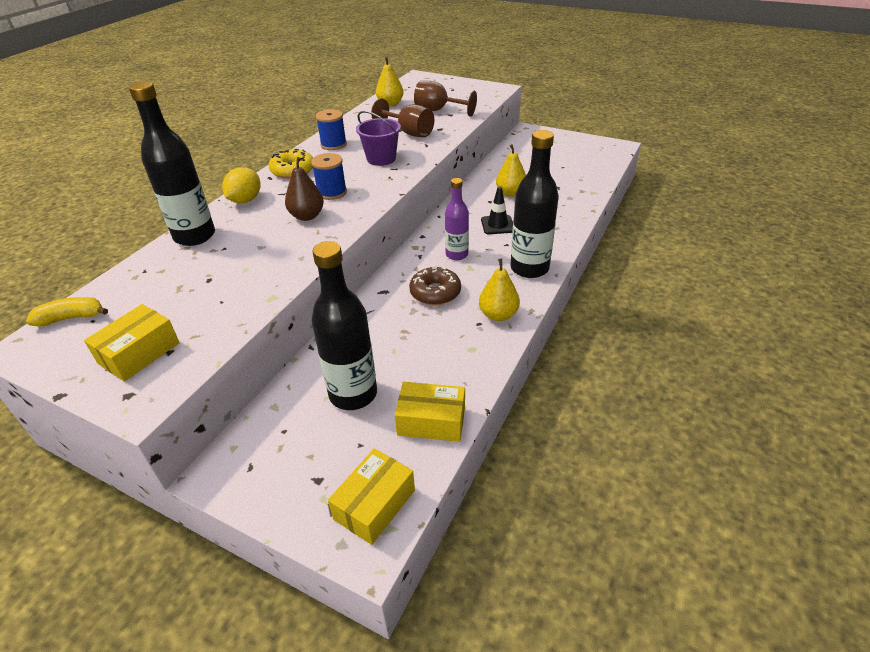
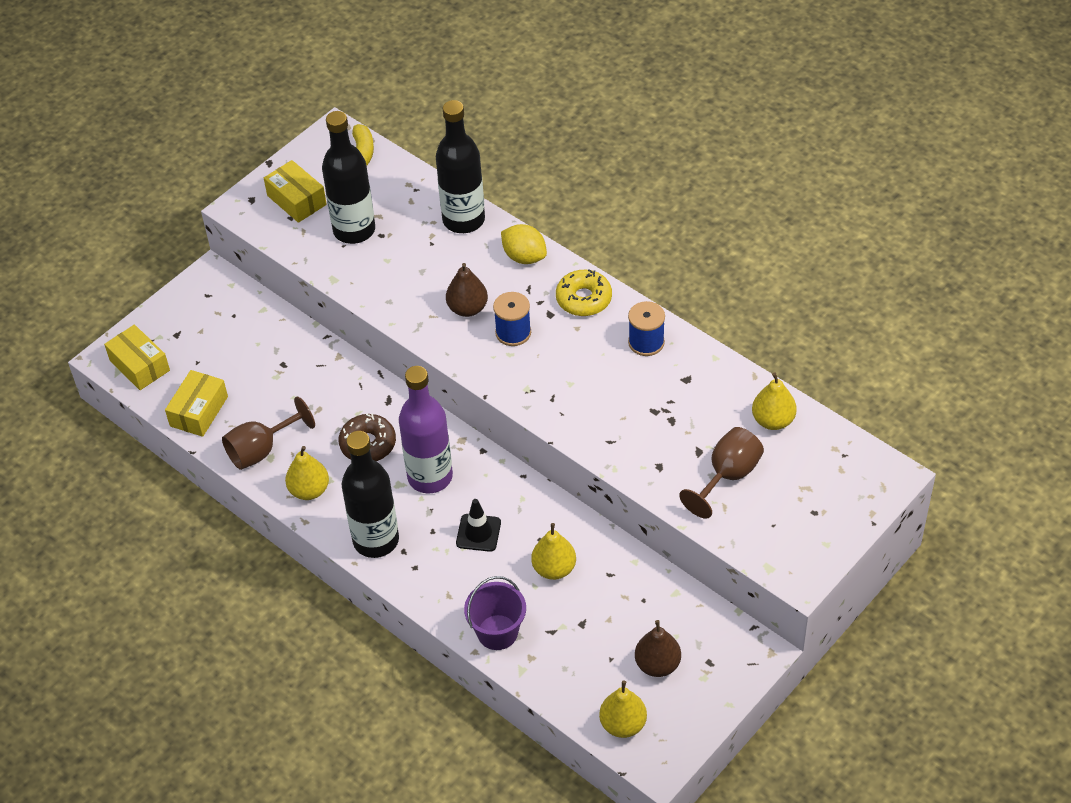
camera: 105 degrees right, 10 degrees up
black bottle [311,241,377,410] -> black bottle moved to [322,111,375,244]
purple bucket [356,111,401,166] -> purple bucket moved to [464,576,526,650]
brown goblet [371,98,434,137] -> brown goblet moved to [222,396,315,470]
purple bottle [445,178,469,260] -> purple bottle [399,366,453,493], size x1.65
none -> yellow pear [599,681,647,738]
none -> brown pear [635,620,681,677]

